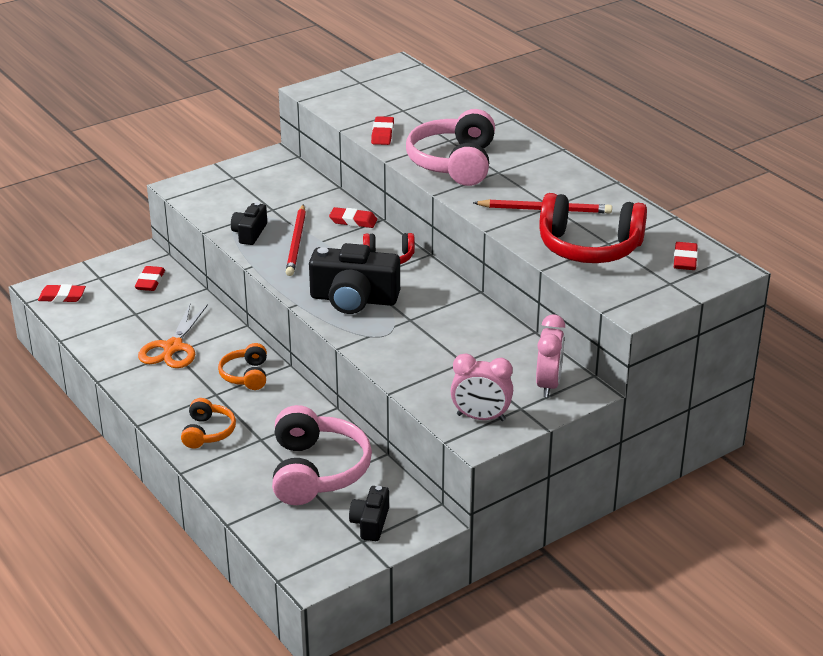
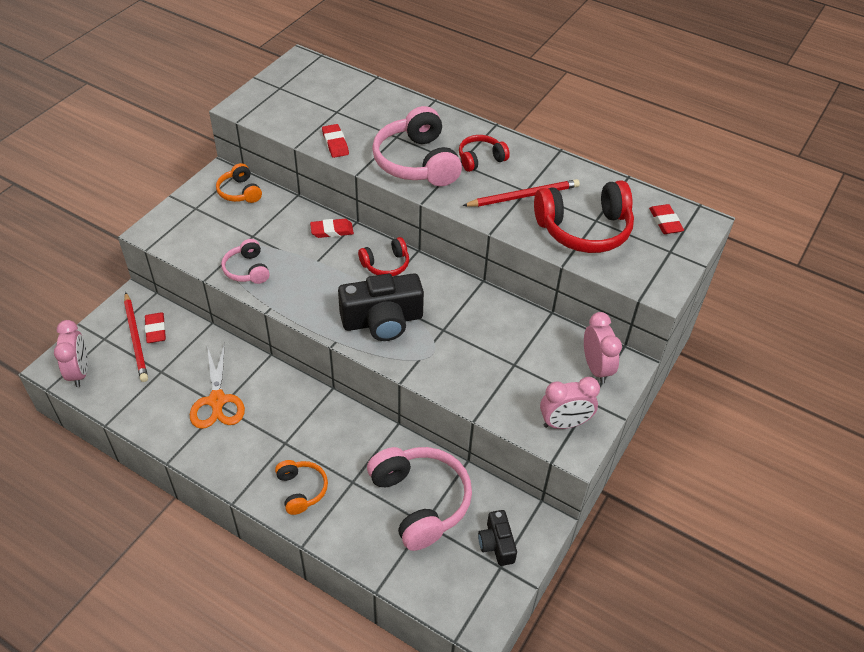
camera: 25 degrees left, 15 degrees up
red eraser [38,284,86,302] -> pink clock [54,320,88,387]
orange headphones [218,343,267,390] -> orange headphones moved to [216,163,262,203]
black camera [231,202,267,245] -> pink headphones [221,239,270,284]
red pencil [286,204,306,276] -> red pencil moved to [124,292,148,382]
none -> red headphones [459,135,510,172]

